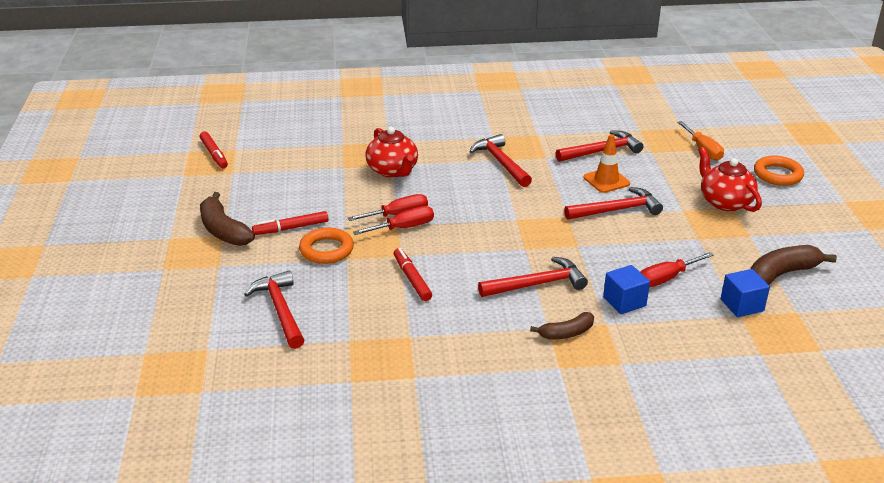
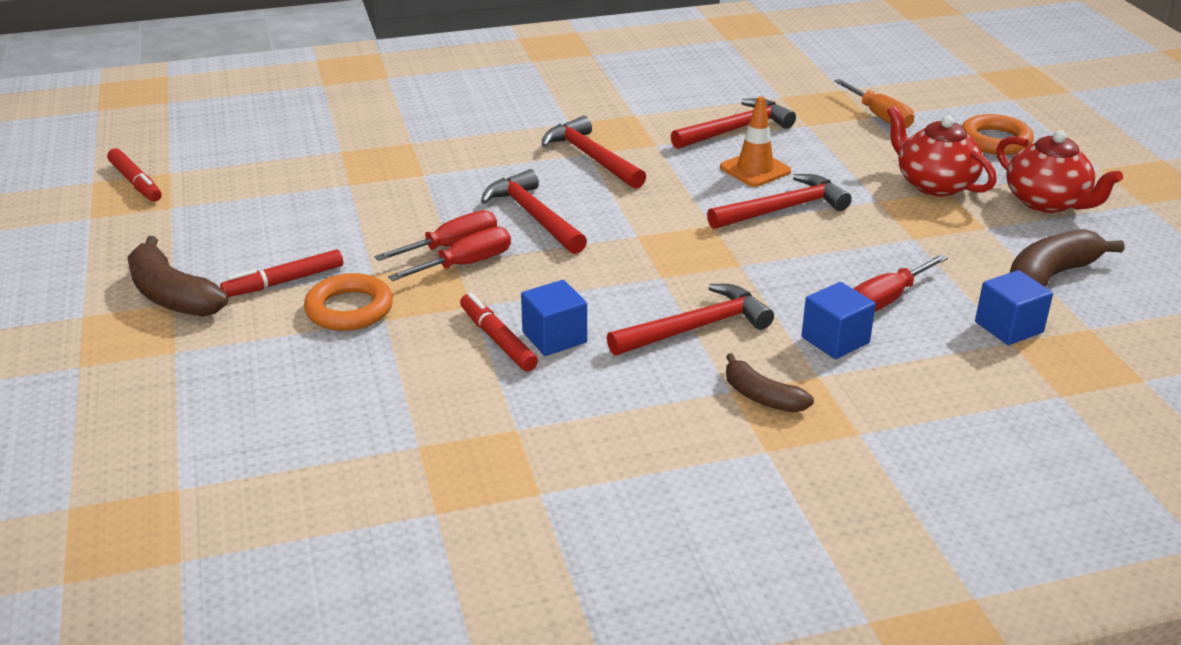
camera: 10 degrees left, 0 degrees up
red hammer [244,271,304,349] -> red hammer moved to [481,169,587,254]
red teapot [365,127,418,178] -> red teapot moved to [997,130,1123,213]
brown banana [530,312,594,340] -> brown banana turned 75 degrees clockwise [726,353,814,413]
none -> blue cube [521,280,587,356]

